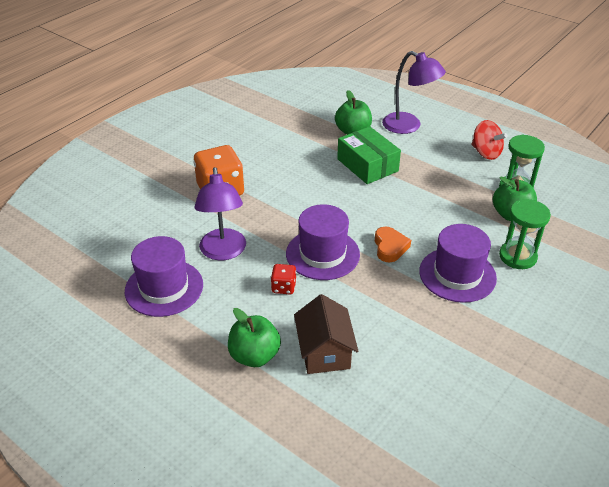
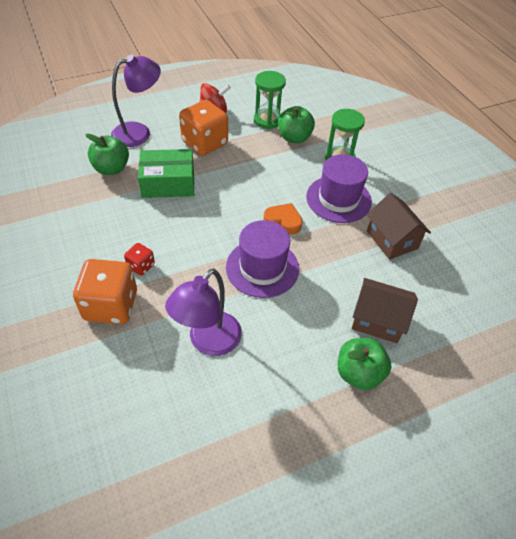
camera: 65 degrees left, 10 degrees up
purple hat [125,236,203,317] -> none
purple lamp [194,167,246,260] -> purple lamp turned 105 degrees clockwise [165,268,242,356]
red dice [271,264,296,294] -> red dice moved to [124,243,155,276]
none -> orange dice [179,100,228,156]
none -> brown house [366,193,431,260]

